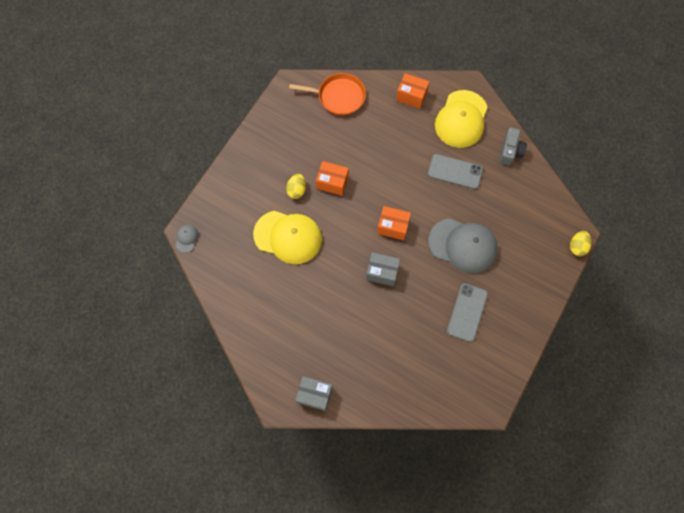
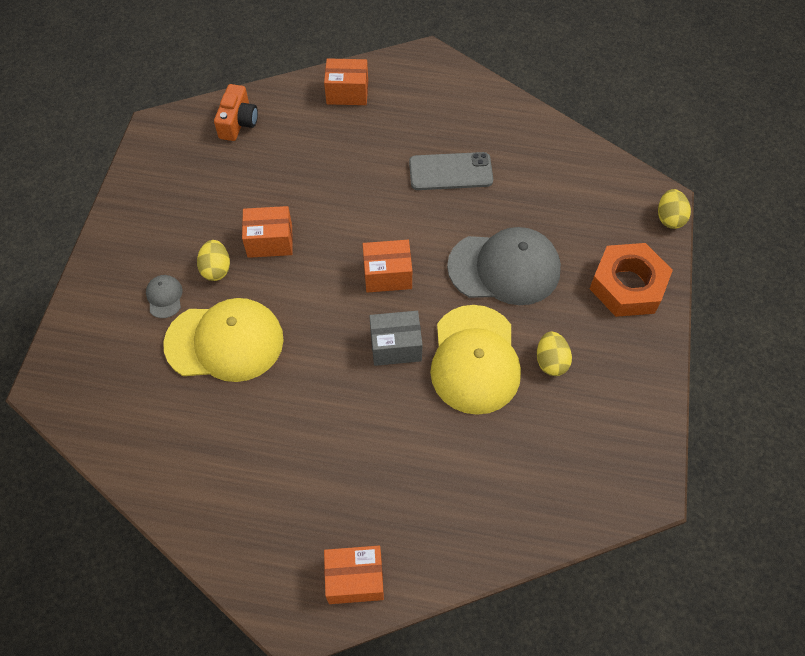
camera: 20 degrees left, 10 degrees down
grey cap [175,225,199,252] -> grey cap moved to [146,275,183,318]
orange pan [289,73,366,115] -> orange camera [214,84,258,141]
grey box [295,376,332,411] -> orange box [324,546,384,604]
yellow cap [435,90,488,148] -> yellow cap moved to [430,305,521,415]
grey phone [447,283,488,342] -> yellow egg [537,331,572,376]
grey camera [499,127,527,166] -> none
none -> orange nut [589,243,673,317]

